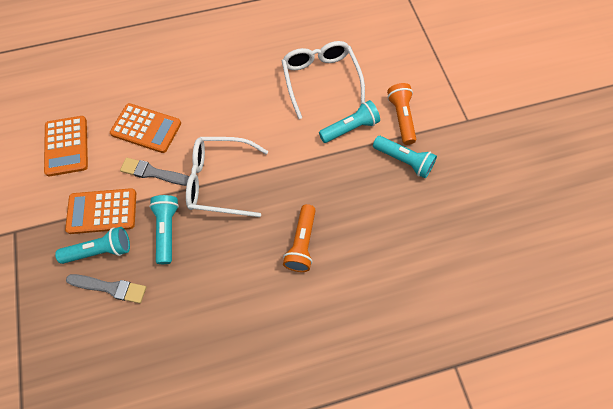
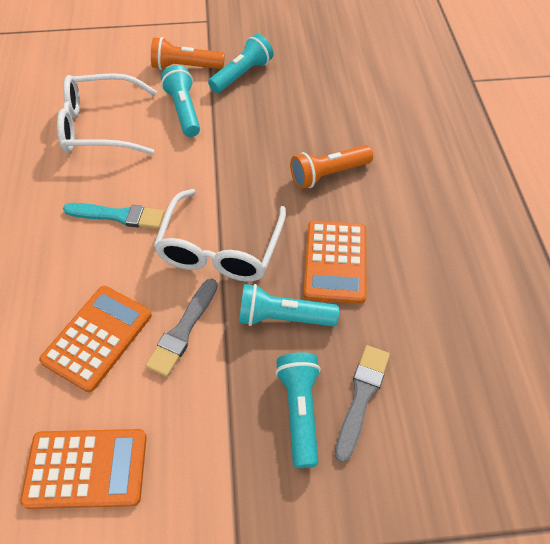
camera: 80 degrees left, 10 degrees down
orange calculator [65,188,136,234] -> orange calculator moved to [303,221,366,304]
orange flashlight [283,204,316,272] -> orange flashlight turned 135 degrees clockwise [290,145,373,189]
none -> turquoise brush [63,203,164,229]

